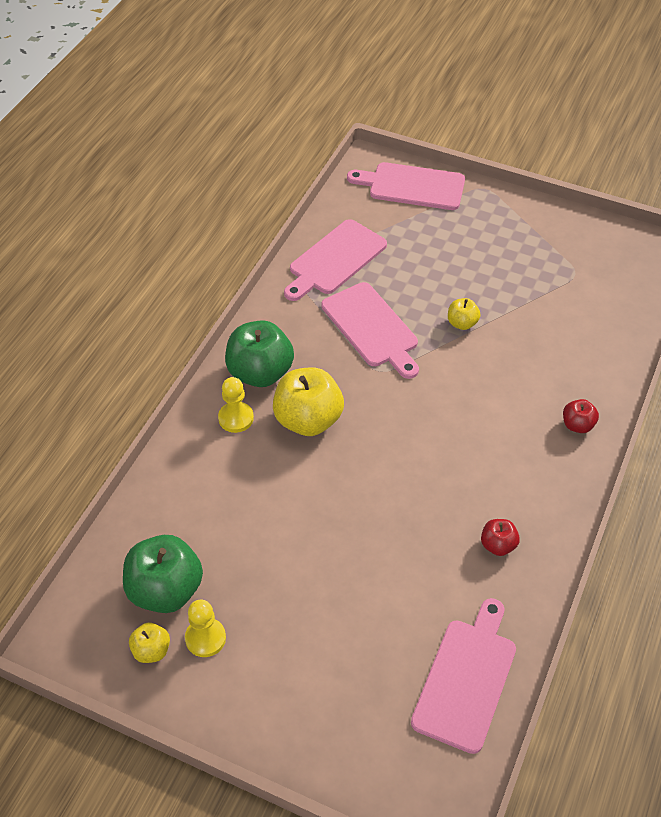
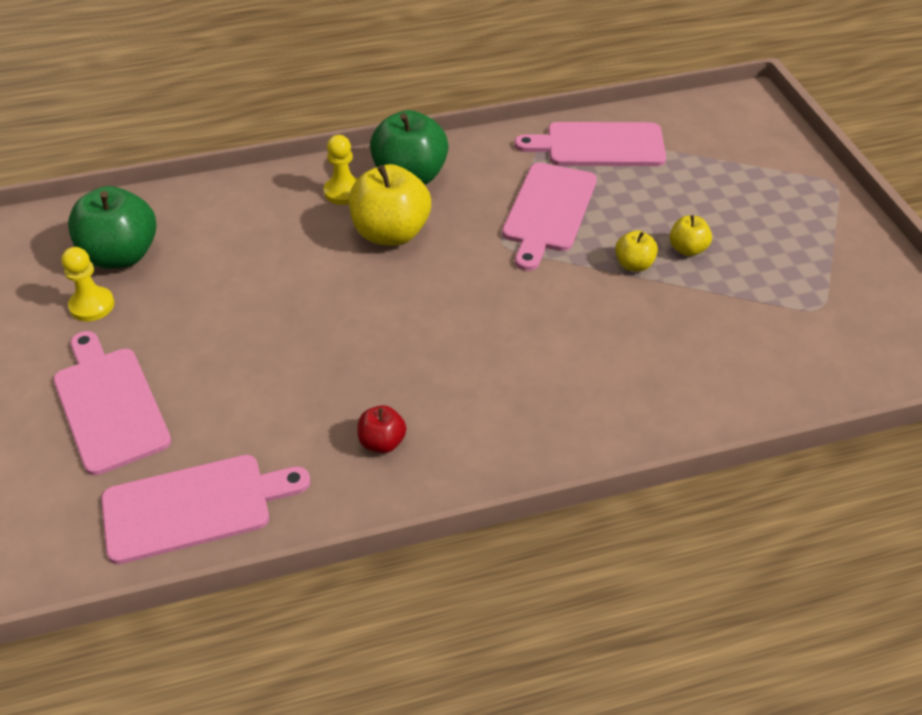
camera: 50 degrees right, 5 degrees down
yellow apple [129,623,170,663] -> yellow apple moved to [670,215,712,256]
pink cutting board [347,162,465,210] -> pink cutting board moved to [53,331,171,475]
red apple [563,399,599,433] -> none

